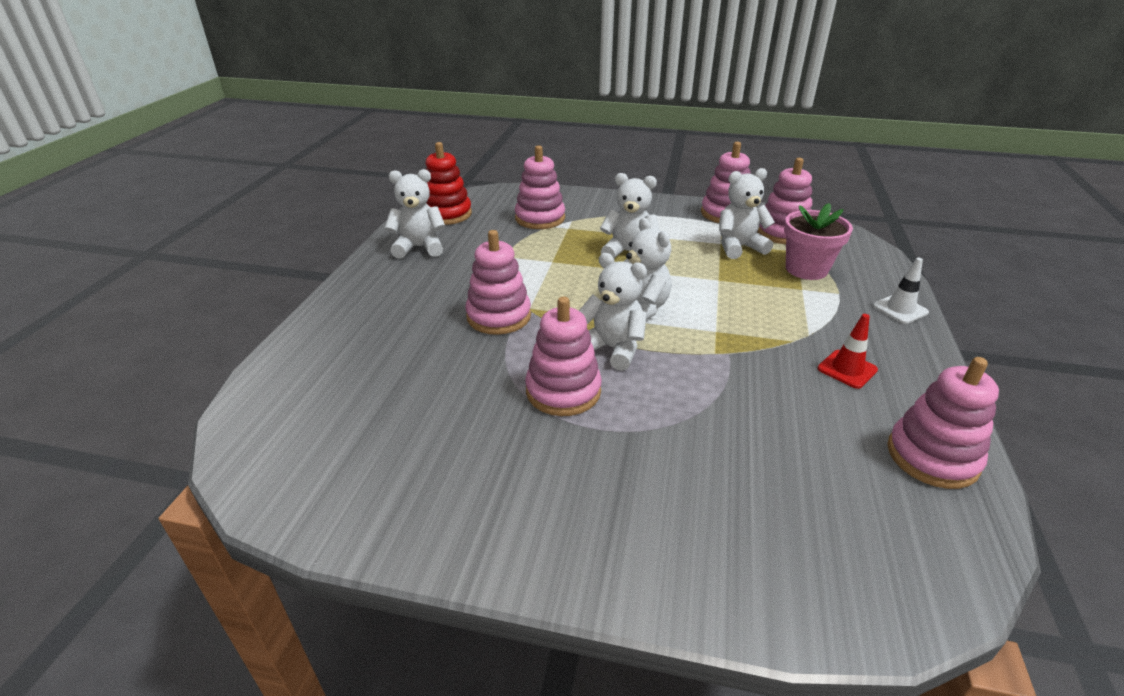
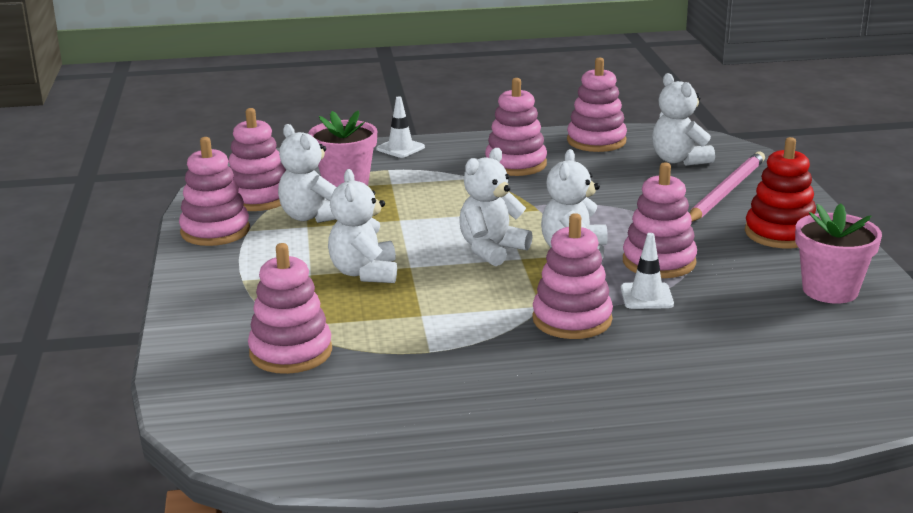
camera: 110 degrees left, 10 degrees down
white teddy bear [385,169,446,259] -> white teddy bear moved to [652,73,715,166]
red stacking toy [425,142,472,225] -> red stacking toy moved to [745,137,816,248]
red traffic cone [818,314,878,389] -> pink stacking toy [485,78,547,176]
none -> white traffic cone [621,233,674,309]
none -> pink pencil [690,151,765,222]
none -> pink flower pot [795,204,882,304]

